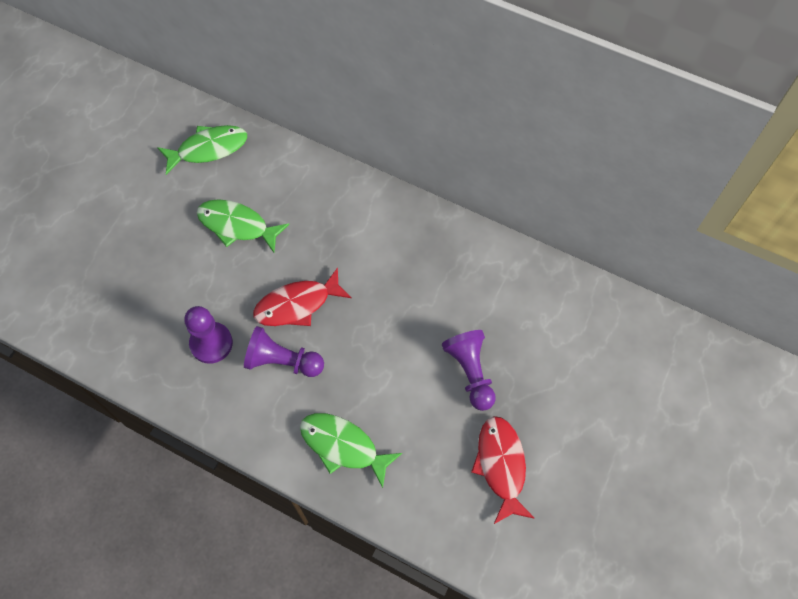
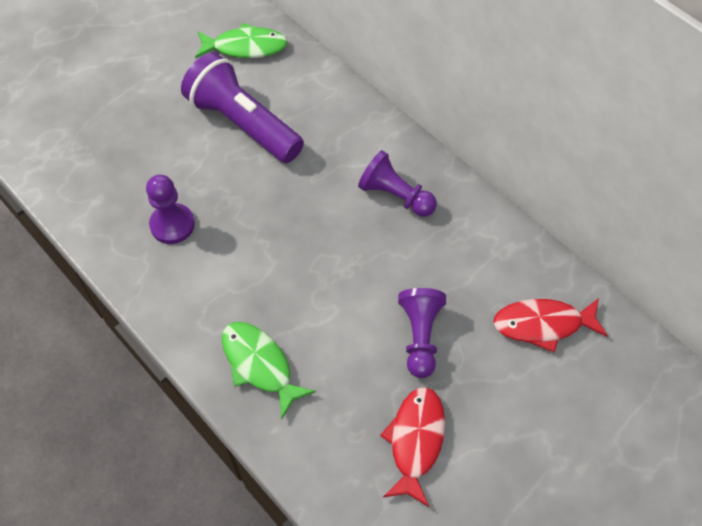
camera: 20 degrees right, 5 degrees down
green fish [197,199,289,253] -> purple flashlight [181,52,304,163]
purple pawn [244,326,324,377] -> purple pawn moved to [358,150,437,217]
red fish [253,267,352,326] -> red fish moved to [493,298,608,353]

